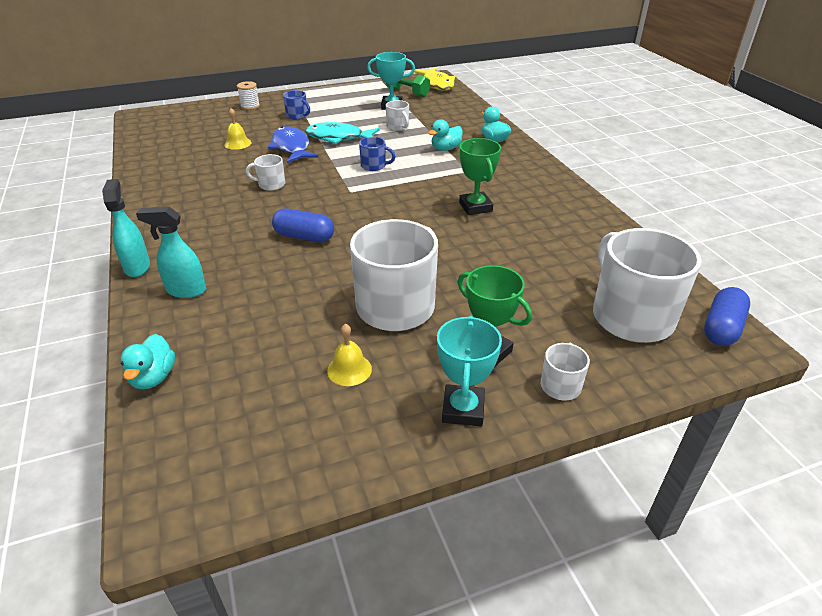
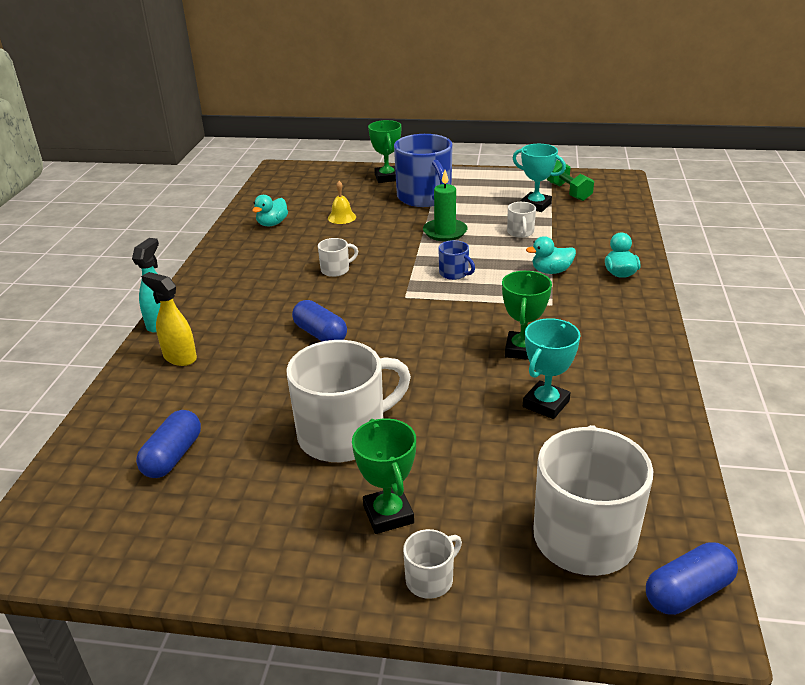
camera: 30 degrees right, 5 degrees down
turquoise duck [121,334,175,389] -> turquoise duck moved to [252,195,288,227]
turquoise spray bottle [136,207,206,298] -> yellow spray bottle [141,272,197,366]
white spool [237,81,260,110] -> green trophy [368,120,401,183]
white mug [246,154,285,191] -> white mug turned 120 degrees clockwise [318,238,358,277]
blue fish [268,126,318,163] -> none
blue mug [283,90,310,119] -> blue mug [394,134,453,207], size x2.24
turquoise fish [305,122,380,144] -> green candle [423,170,467,241]
yellow bell [327,324,372,386] -> none
yellow fish [414,68,455,91] -> none
turquoise trophy [437,316,502,427] -> turquoise trophy moved to [523,318,580,419]
none -> blue capsule [136,410,201,478]

